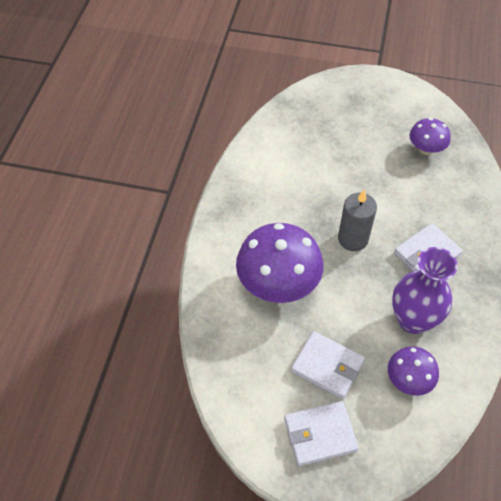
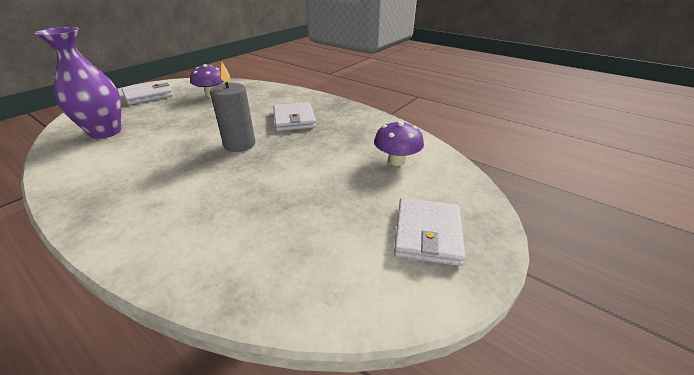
camera: 65 degrees left, 20 degrees down
purple mushroom [236,223,323,303] -> none
white wallet [291,331,365,399] -> white wallet moved to [121,81,173,105]
purple vase [392,247,458,334] -> purple vase moved to [35,27,121,139]

